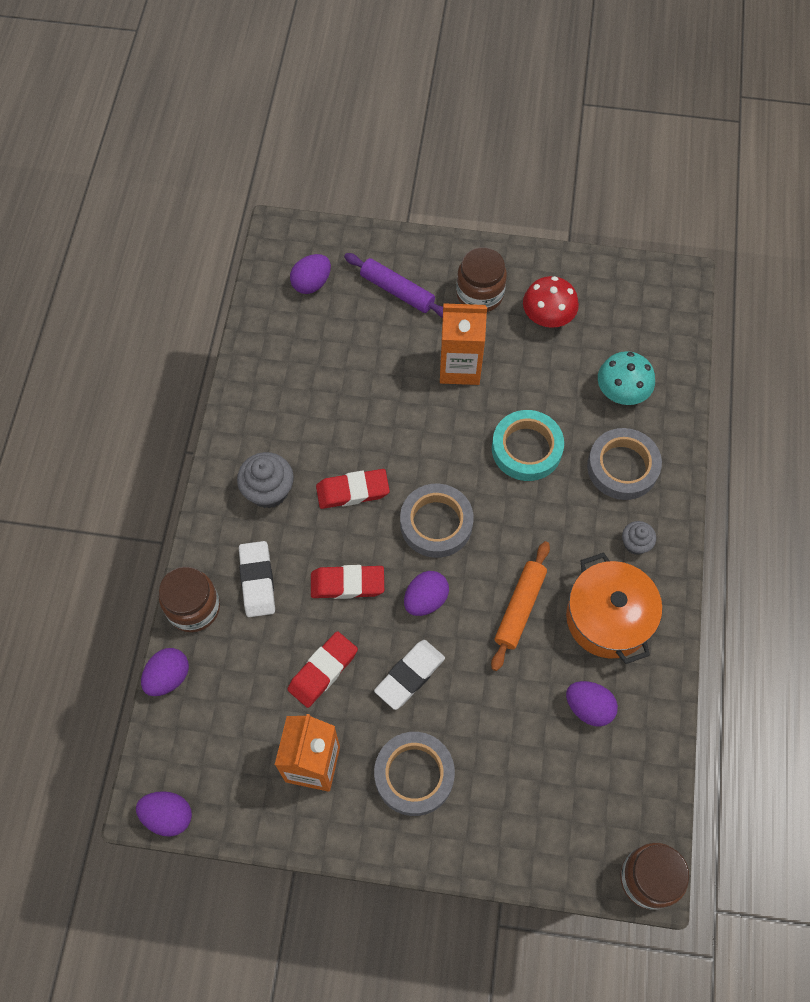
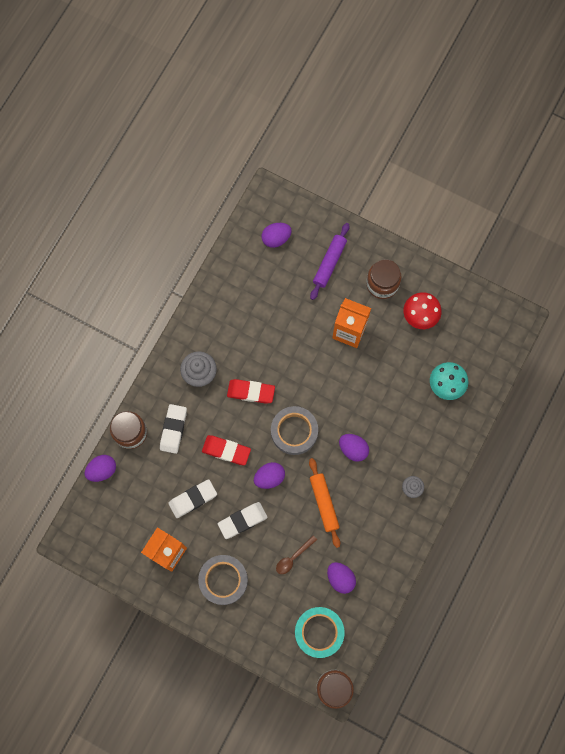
camera: 20 degrees right, 10 degrees up
purple egg [136,791,192,837] -> purple egg moved to [339,434,369,462]
red eraser [287,631,358,708] -> white eraser [168,479,217,518]
purple rolling pin [344,253,443,318] -> purple rolling pin turned 60 degrees clockwise [310,223,349,300]
orange rolling pin [491,541,550,671] -> orange rolling pin turned 60 degrees counterclockwise [309,458,340,548]
turquoise tape [492,410,564,481] -> turquoise tape moved to [295,607,345,658]
orange pot [566,552,662,664] -> none
grey tape [587,428,662,500] -> none
none -> brown spoon [276,535,317,574]

